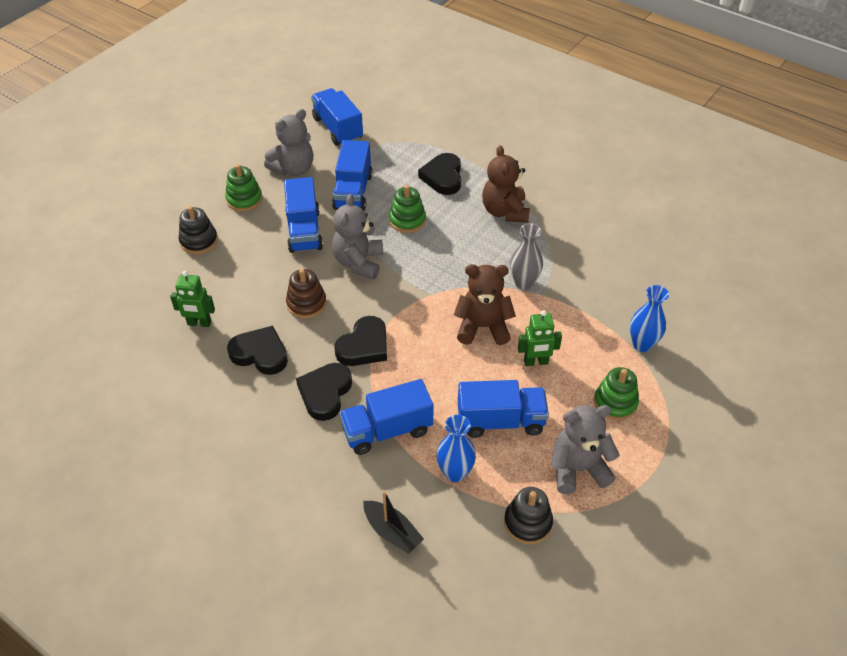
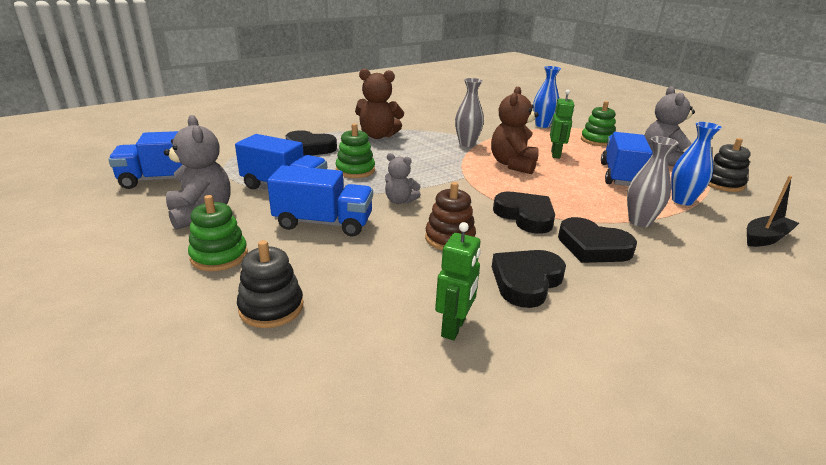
camera: 75 degrees left, 20 degrees down
grey teddy bear [332,194,383,279] -> grey teddy bear [385,153,421,204], size x0.58
blue truck [339,379,434,455] -> grey vase [627,136,679,227]

